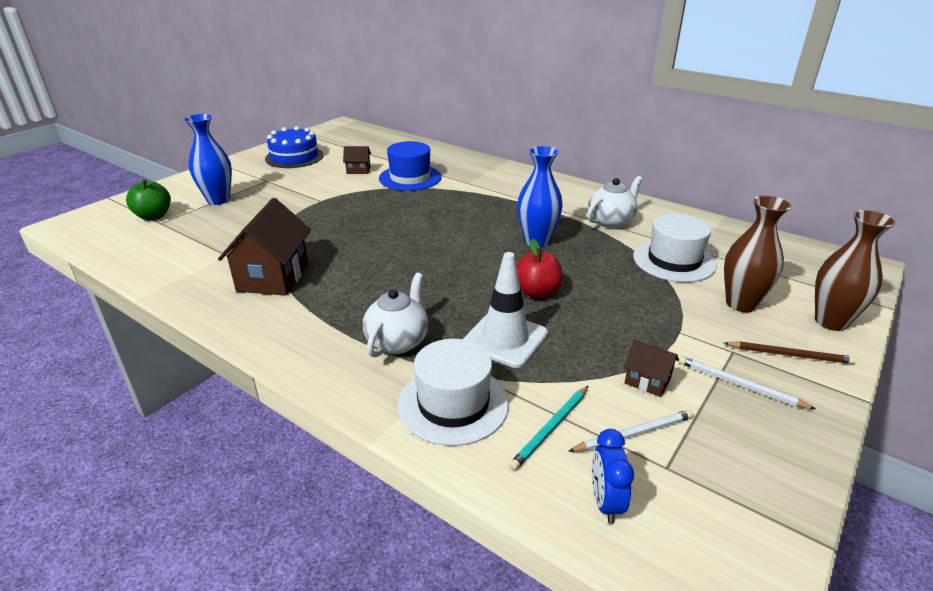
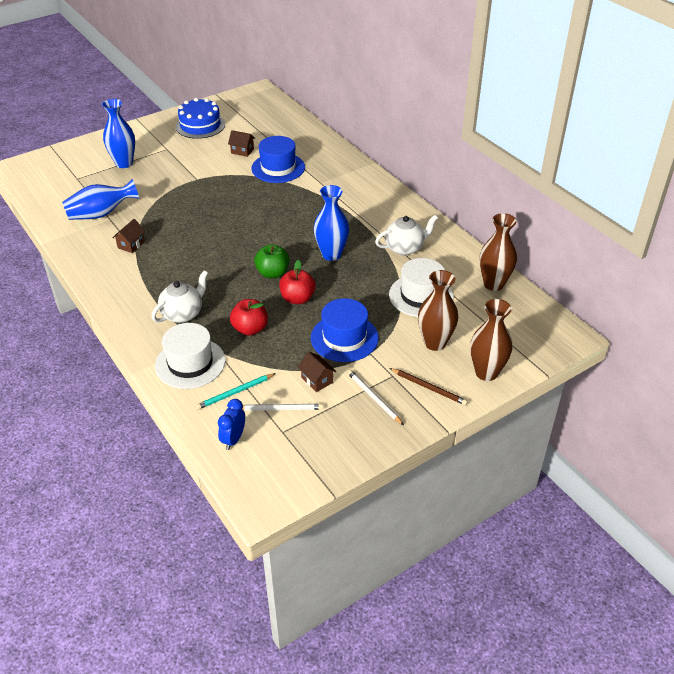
camera: 20 degrees right, 10 degrees up
green apple [126,179,171,220] -> green apple moved to [254,244,290,278]
brown house [218,198,311,296] -> brown house [112,219,146,253], size x0.48
white traffic cone [463,252,548,368] -> red apple [230,299,268,336]
none -> blue vase [62,179,139,220]
none -> blue hat [311,298,379,362]
none -> brown vase [479,213,517,291]

